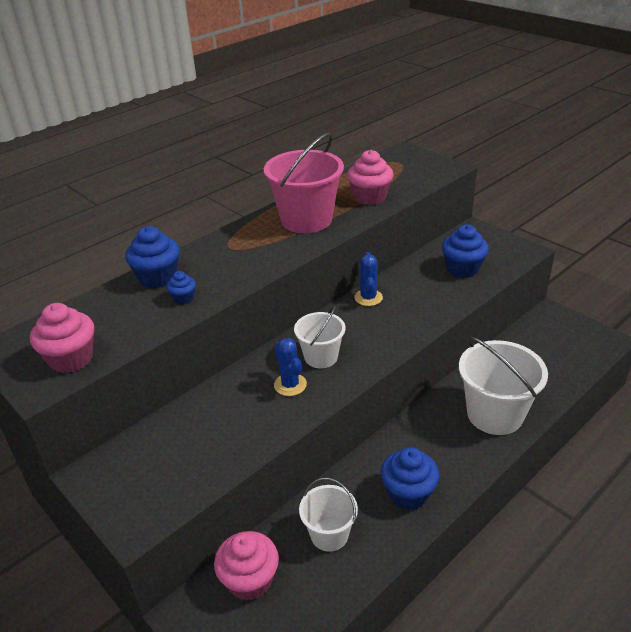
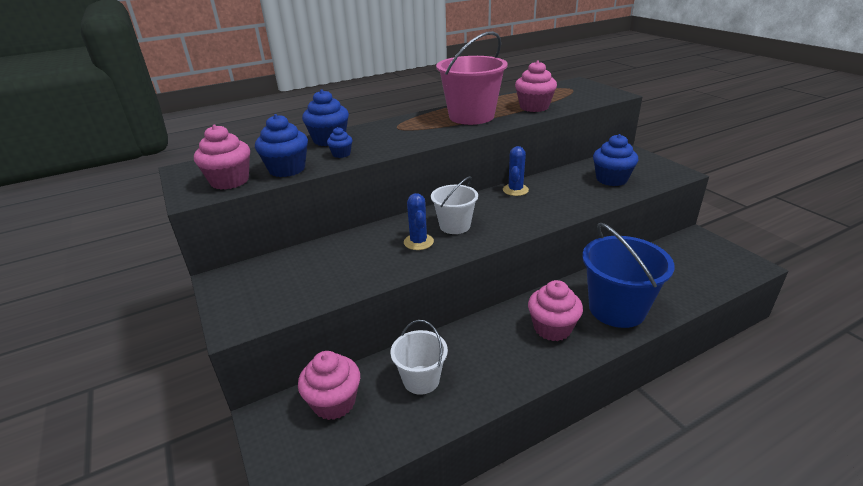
camera: 15 degrees right, 5 degrees down
blue cupcake [381,447,439,510] -> blue cupcake moved to [255,114,308,177]
white bucket [459,337,548,435] -> blue bucket [582,223,675,328]
none -> pink cupcake [528,280,583,341]

